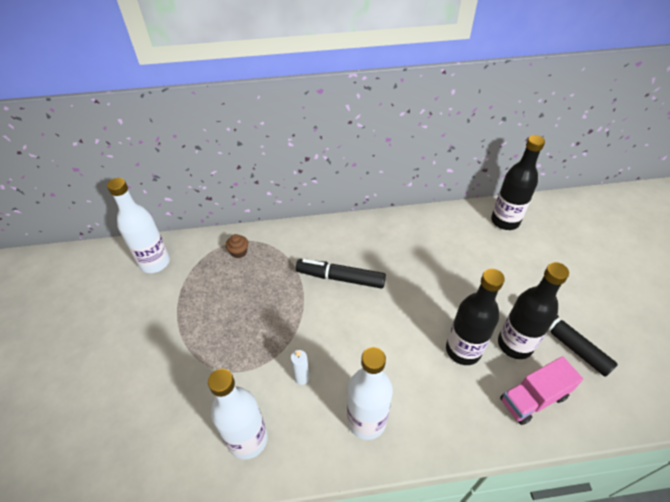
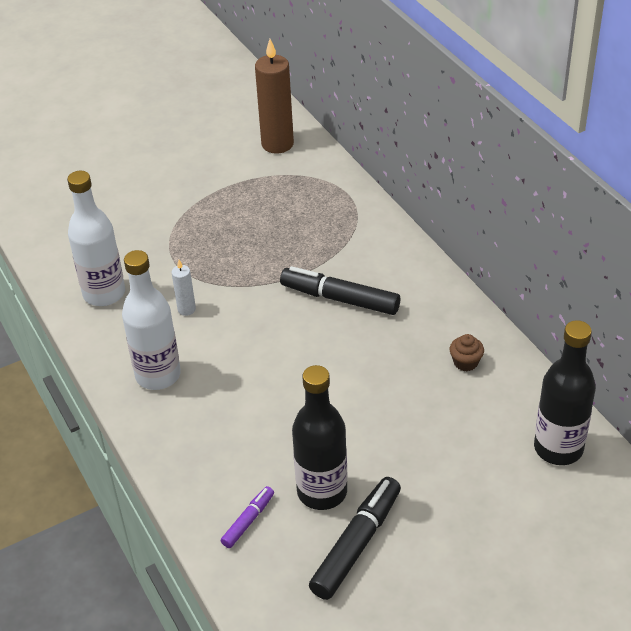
camera: 70 degrees right, 5 degrees down
white bottle [107,178,170,273] -> brown candle [255,39,294,154]
brown cupcake [226,234,248,258] -> brown cupcake moved to [450,334,484,371]
black marker [296,259,386,289] -> black marker turned 60 degrees counterclockwise [280,266,401,315]
black bottle [446,269,505,365] -> none
pink truck [500,356,583,425] -> purple marker [221,486,274,548]

